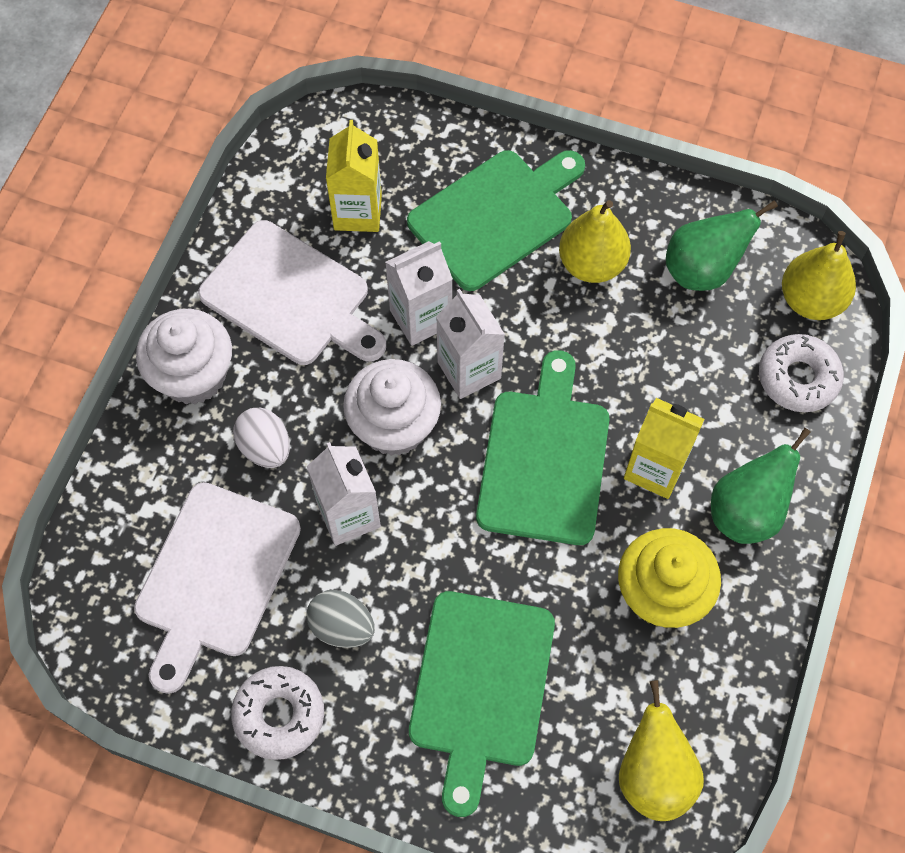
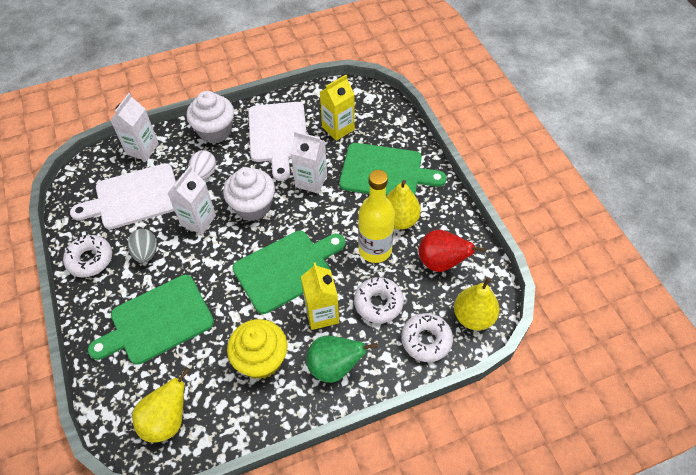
camera: 50 degrees right, 10 degrees down
white carton [436,289,505,399] -> white carton moved to [110,93,159,161]
green pear [666,200,778,291] -> red pear [418,230,486,272]
none -> white donut [354,277,404,323]
none -> yellow bottle [358,170,395,263]

